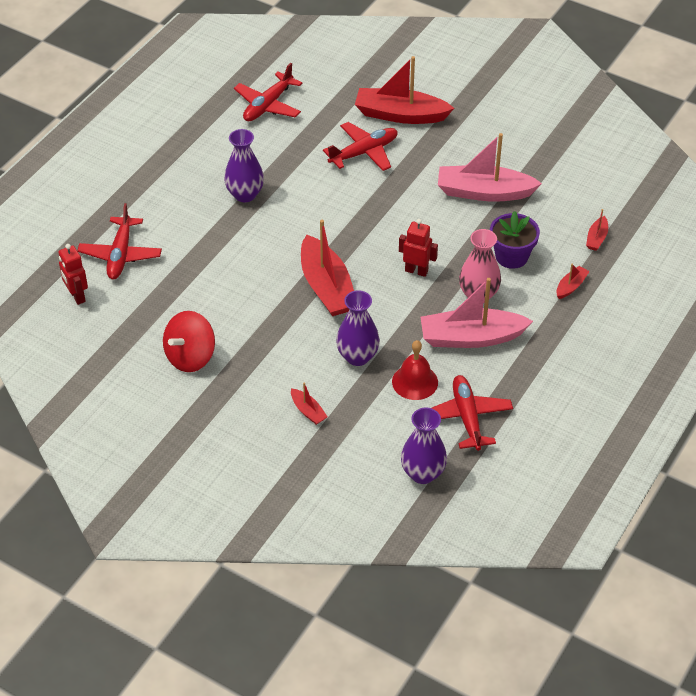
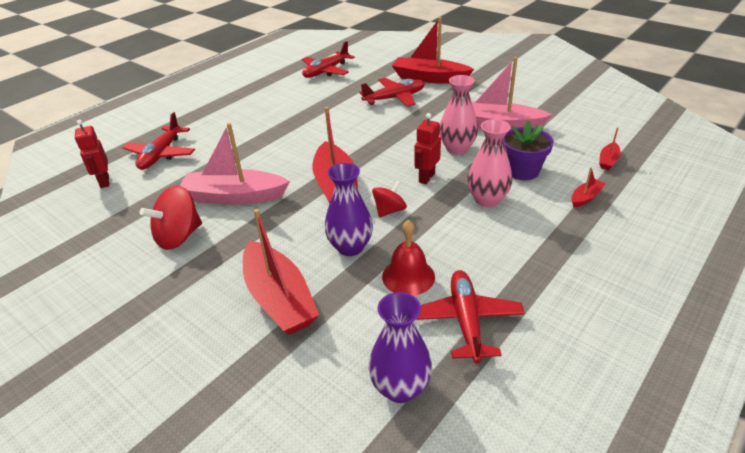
camera: 10 degrees right, 10 degrees down
purple vase [224,129,264,202] -> none
red boat [291,382,328,425] -> red boat [243,209,319,335], size x2.24
red robot [399,219,438,277] -> red robot turned 90 degrees counterclockwise [414,113,441,184]
pink boat [420,278,533,348] -> pink boat moved to [180,123,290,205]
none -> red spinning top [372,180,407,217]
none -> pink vase [439,75,478,155]

